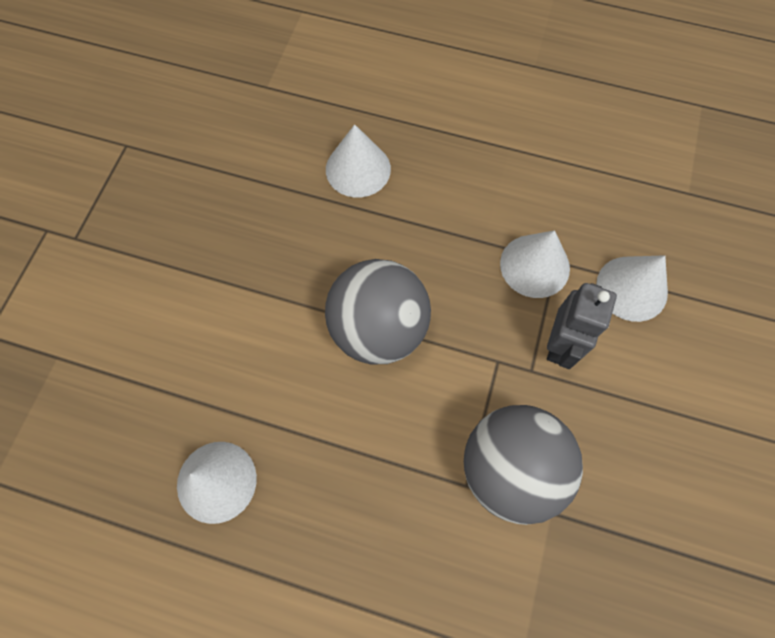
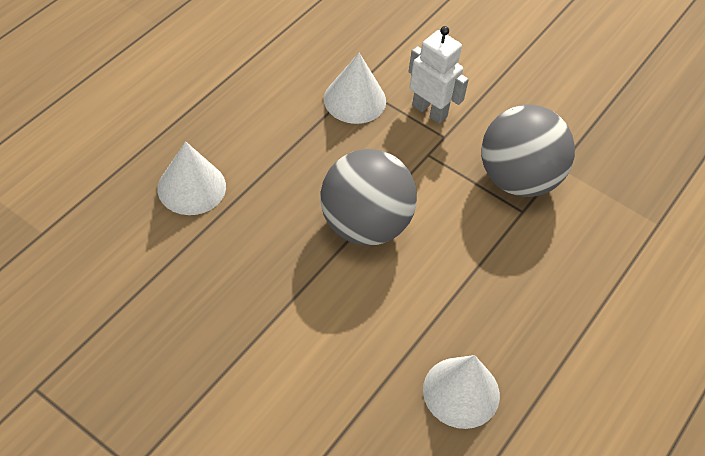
camera: 75 degrees left, 15 degrees down
grey robot [547,283,617,369] -> white robot [408,26,469,124]
white cone [596,255,668,322] -> none

